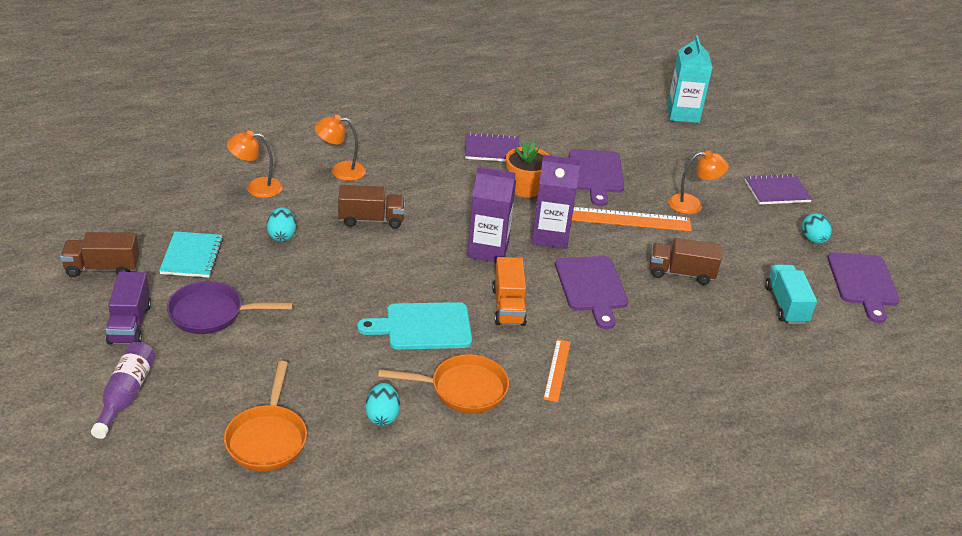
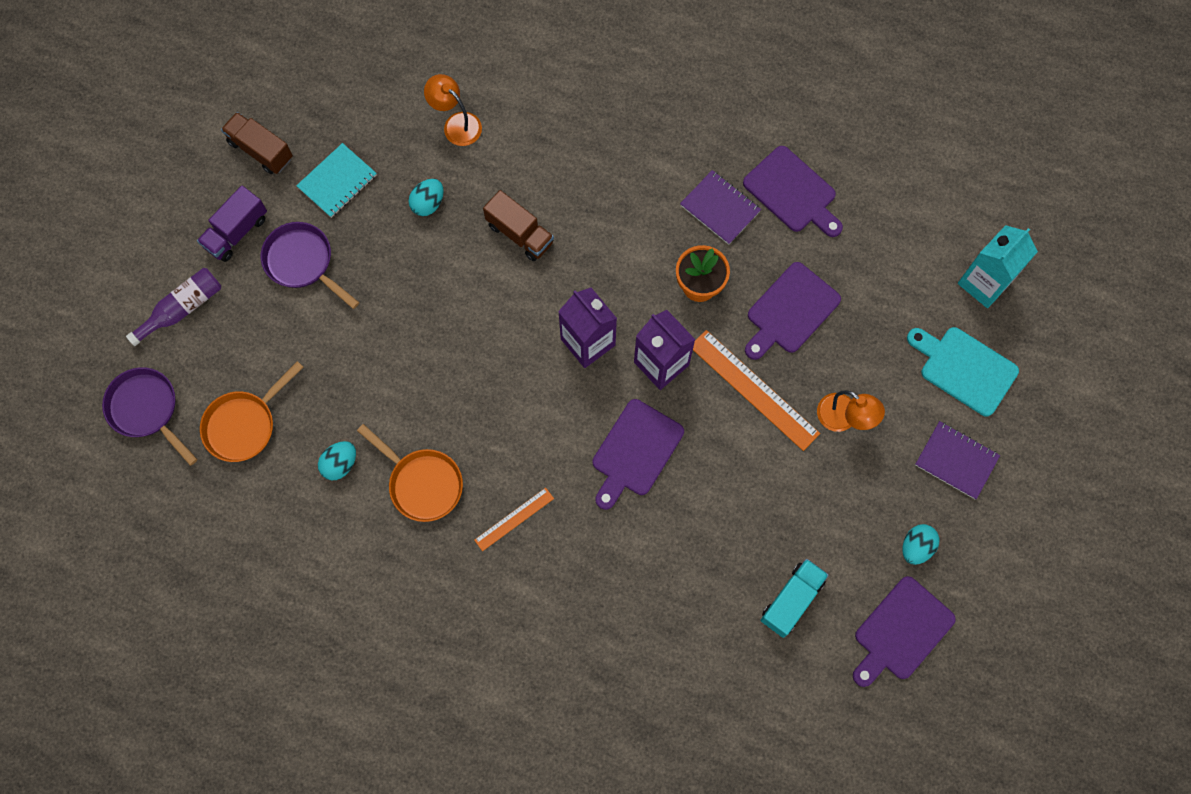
camera: 45 degrees right, 35 degrees up
orange lamp [315,115,366,181] -> none
turquoise cutting board [357,302,472,350] -> turquoise cutting board moved to [907,327,1019,416]
orange truck [492,257,527,326] -> none
brown truck [650,238,721,285] -> none
none -> purple pan [102,367,197,466]
none -> purple cutting board [743,146,843,237]

